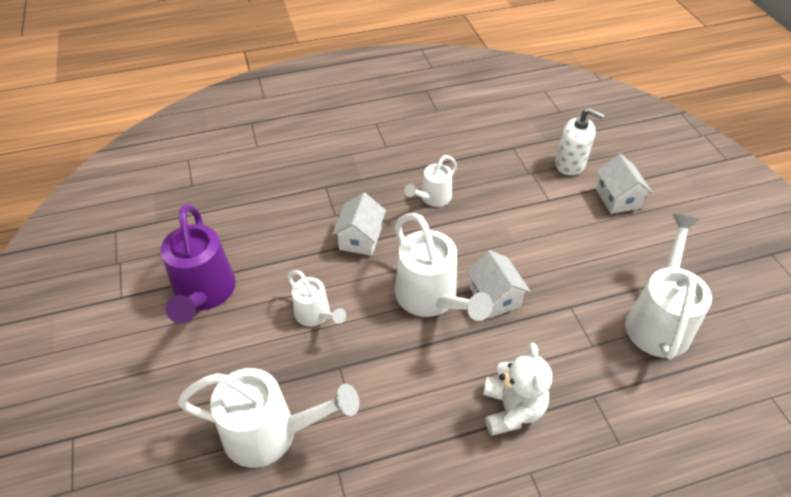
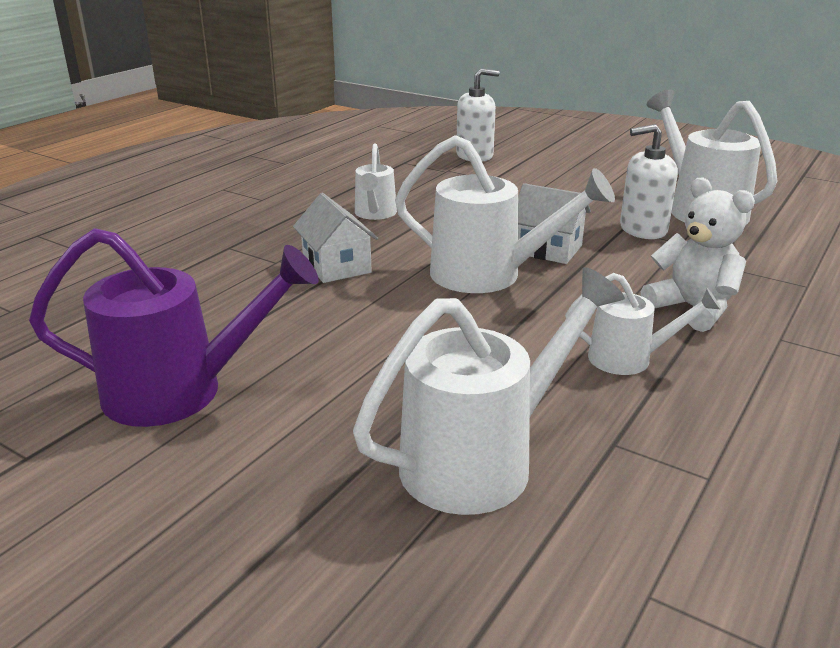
camera: 40 degrees left, 20 degrees down
purple watering can [160,204,236,323] -> purple watering can turned 45 degrees counterclockwise [29,228,318,427]
white watering can [287,270,346,326] -> white watering can moved to [565,273,721,375]
white house [596,154,653,214] -> none
none -> white soap dispenser [620,124,678,239]

